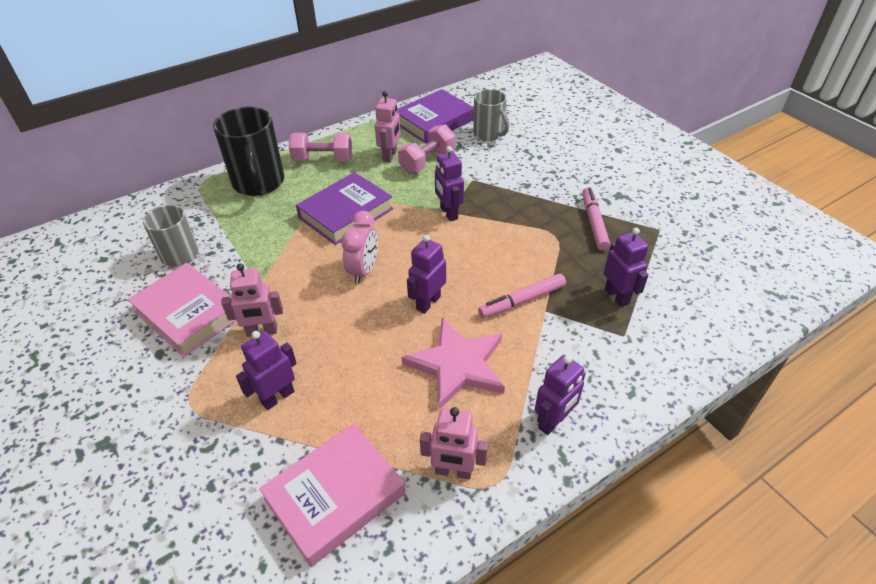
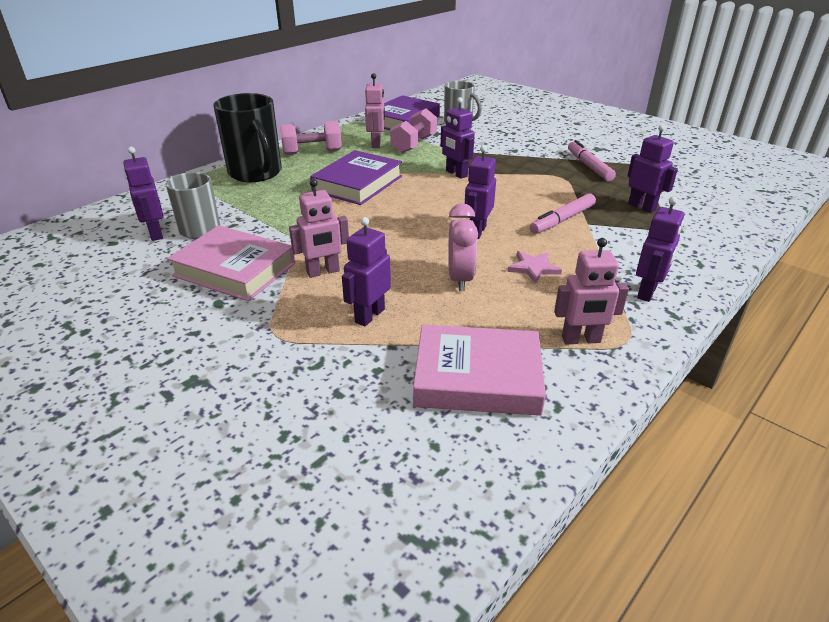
camera: 15 degrees left, 10 degrees down
pink book [259,423,406,567] -> pink book turned 60 degrees clockwise [413,325,546,416]
pink clock [341,211,378,284] -> pink clock moved to [448,203,478,291]
pink star [401,318,505,410] -> pink star [507,251,562,284], size x0.50
none -> purple robot [123,147,164,241]

